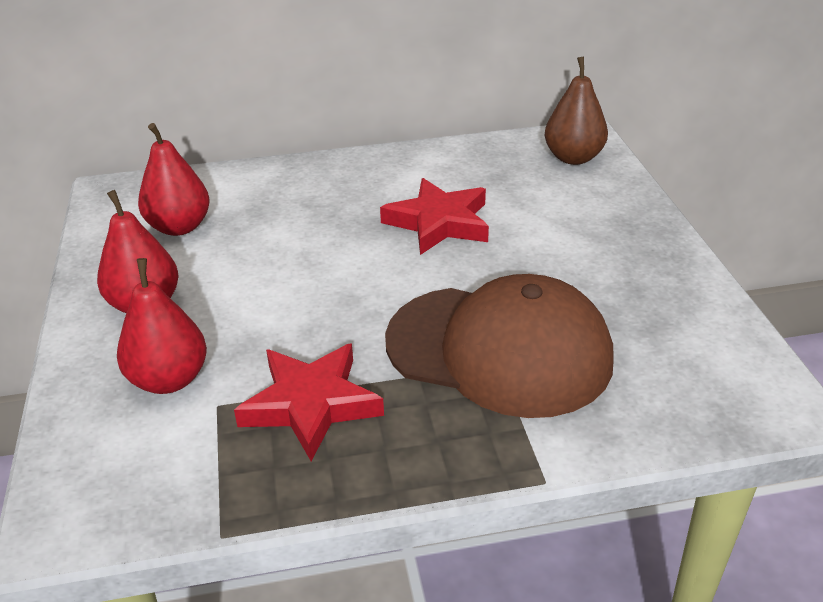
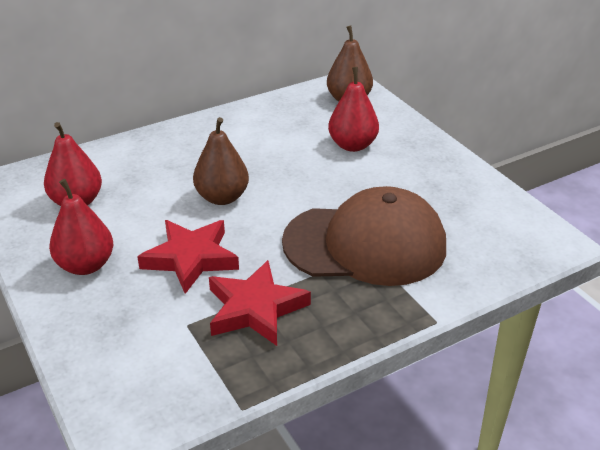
camera: 20 degrees left, 0 degrees up
red pear [117,258,207,394] -> red pear moved to [328,67,379,152]
red star [380,178,489,255] -> red star moved to [137,220,239,294]
none -> brown pear [193,117,249,205]

